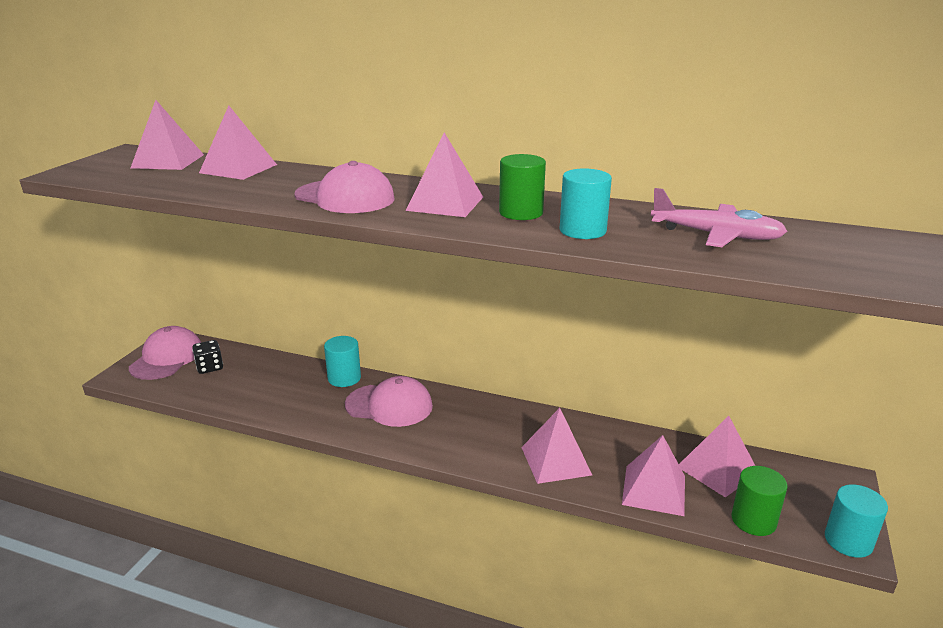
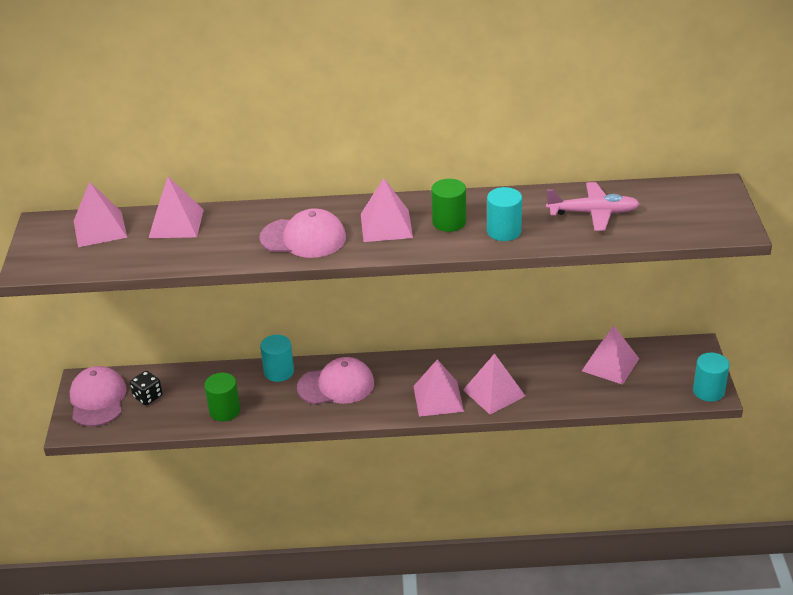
camera: 20 degrees left, 10 degrees up
pink pyramid [622,435,685,516] -> pink pyramid moved to [413,359,464,417]
green cylinder [731,466,788,536] -> green cylinder moved to [204,373,240,421]

